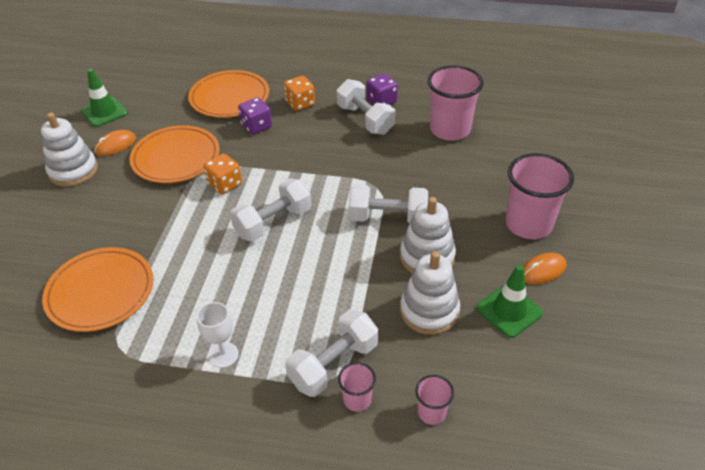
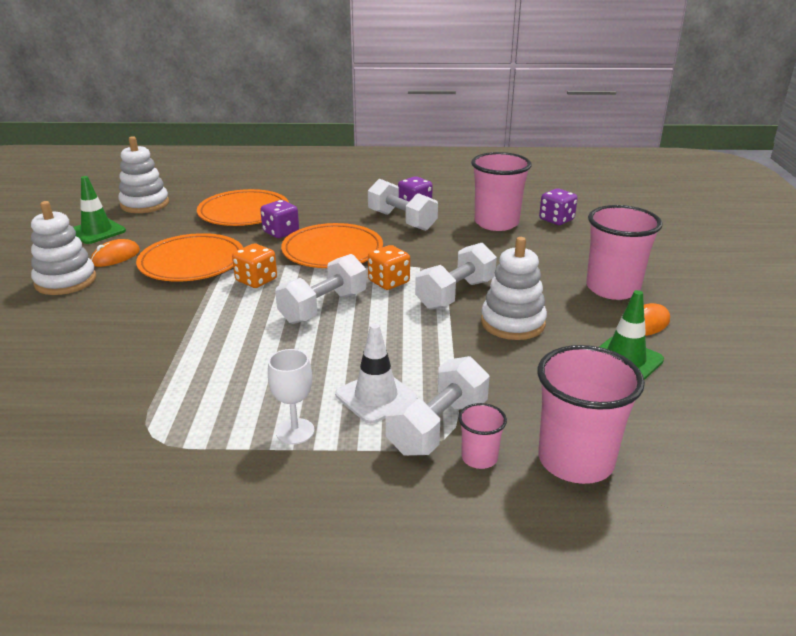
camera: 10 degrees left, 15 degrees down
orange plate [42,247,153,332] -> orange plate moved to [281,223,383,268]
orange dice [284,76,315,111] -> orange dice moved to [368,245,410,290]
white dumbbell [348,184,428,223] -> white dumbbell turned 45 degrees counterclockwise [415,243,497,310]
white stacking toy [400,251,460,335] -> white stacking toy moved to [118,136,169,213]
pink cup [415,375,454,425] -> pink cup [538,345,645,484], size x2.07
none -> white traffic cone [335,323,417,424]
none -> purple dice [539,189,578,225]

